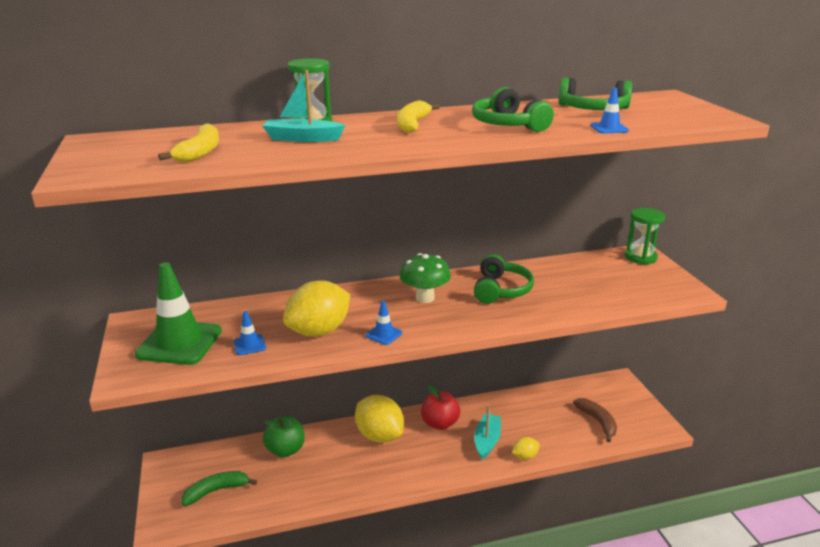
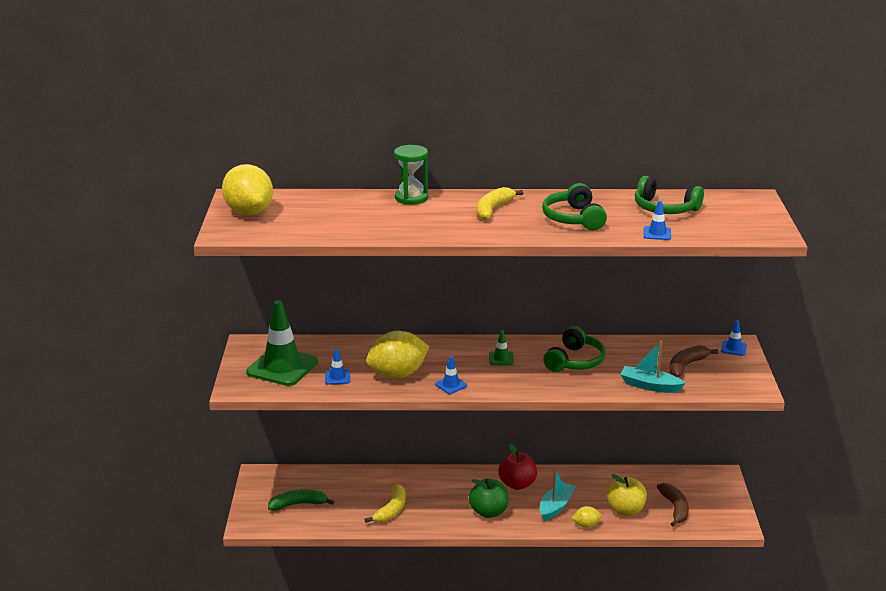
camera: 15 degrees right, 0 degrees up
yellow banana [158,123,219,162] -> yellow banana moved to [365,484,405,523]
turquoise boat [262,70,346,142] -> turquoise boat moved to [620,341,686,393]
green apple [263,416,305,457] -> green apple moved to [469,479,508,518]
yellow lemon [355,395,404,443] -> yellow lemon moved to [222,164,273,215]
green mushroom [400,253,451,303] -> green traffic cone [489,330,514,365]
green hourglass [625,208,665,264] -> blue traffic cone [721,320,747,356]
none -> yellow apple [607,474,647,516]
none -> brown banana [669,345,718,377]

